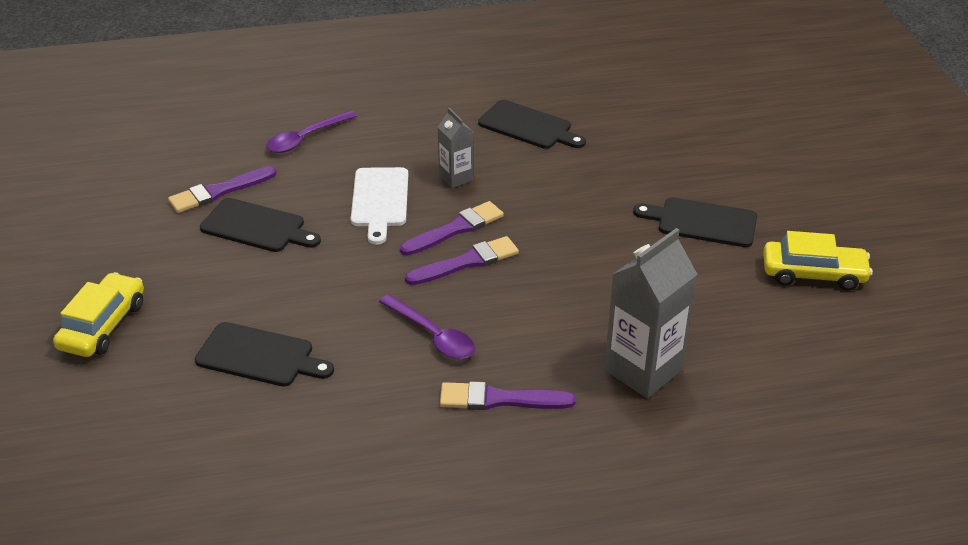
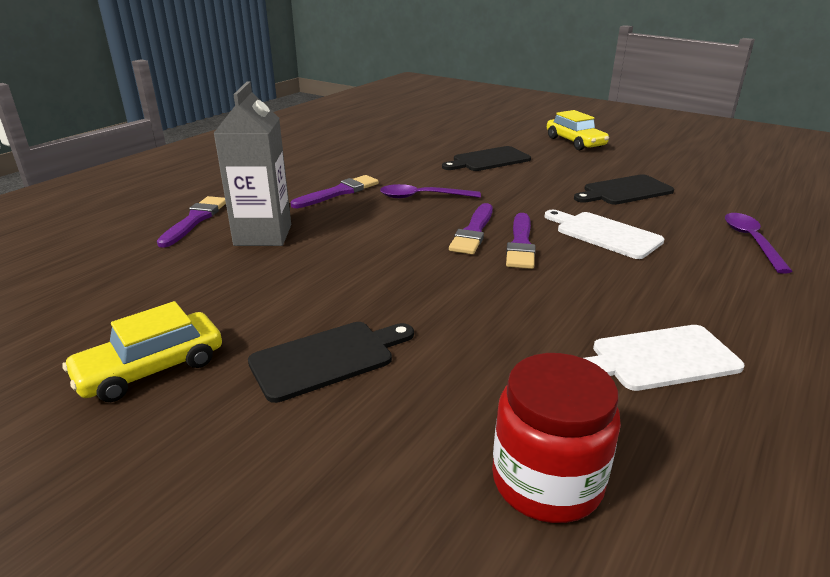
camera: 135 degrees right, 10 degrees down
purple brush [168,166,276,213] -> purple brush moved to [157,196,226,248]
grey carton [438,108,474,188] -> none
black cutting board [478,100,586,149] -> white cutting board [584,325,744,391]
none -> red jar [492,353,621,523]

